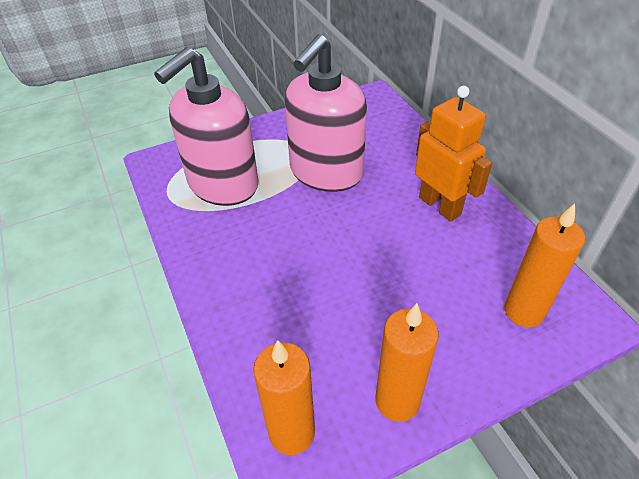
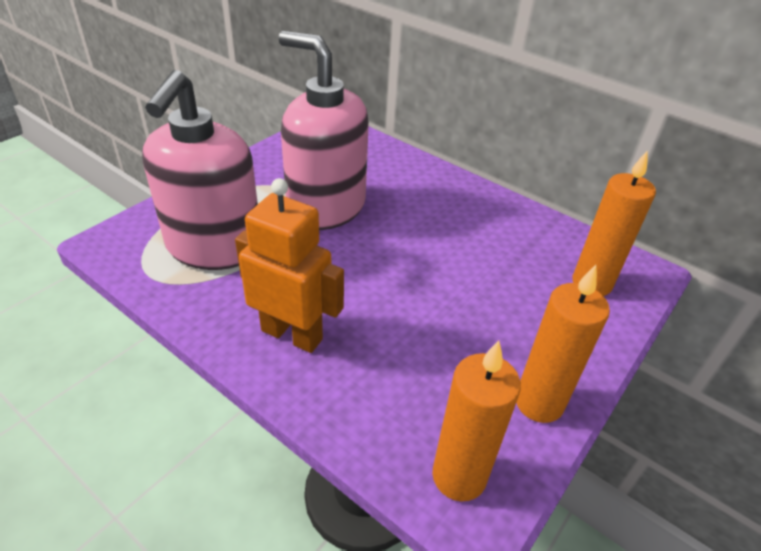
camera: 30 degrees left, 5 degrees down
pink soap dispenser [284,34,367,192] -> pink soap dispenser turned 120 degrees clockwise [278,31,369,230]
orange robot [415,86,492,222] -> orange robot moved to [235,178,344,353]

